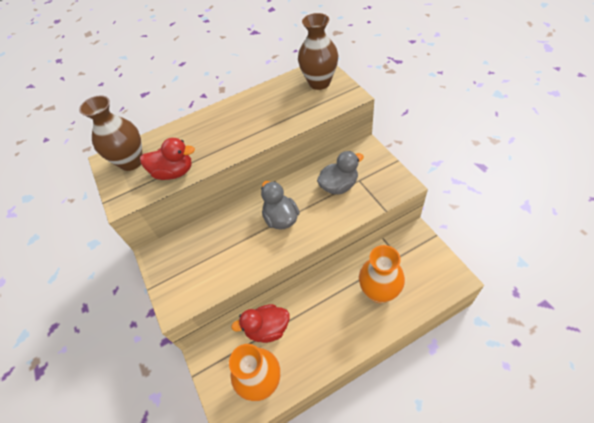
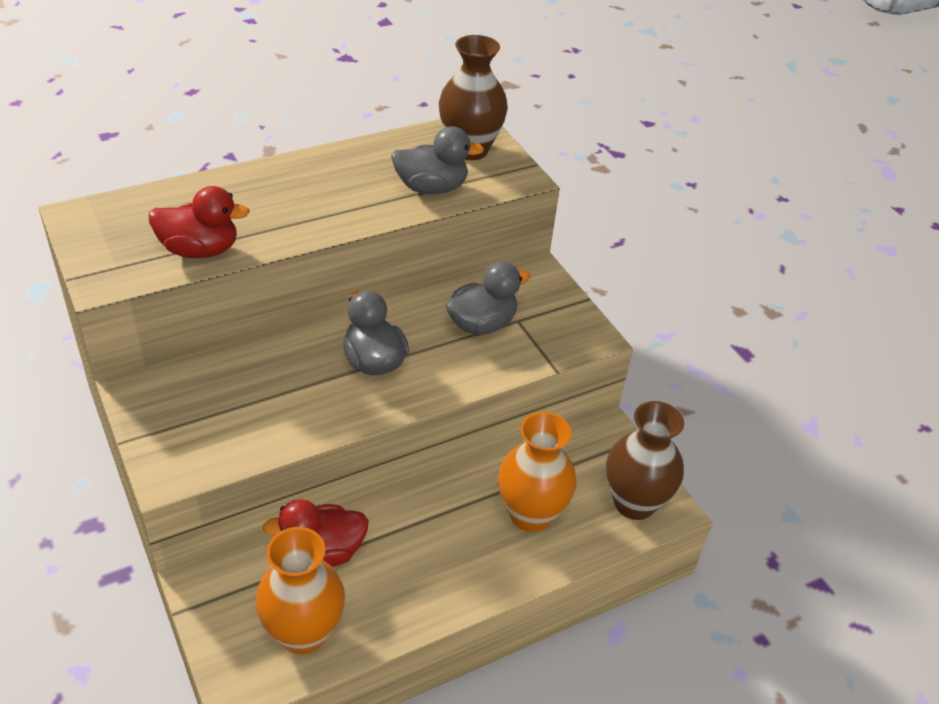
camera: 10 degrees left, 10 degrees down
brown vase [79,95,143,171] -> brown vase moved to [606,401,684,520]
none -> grey duck [391,126,484,194]

